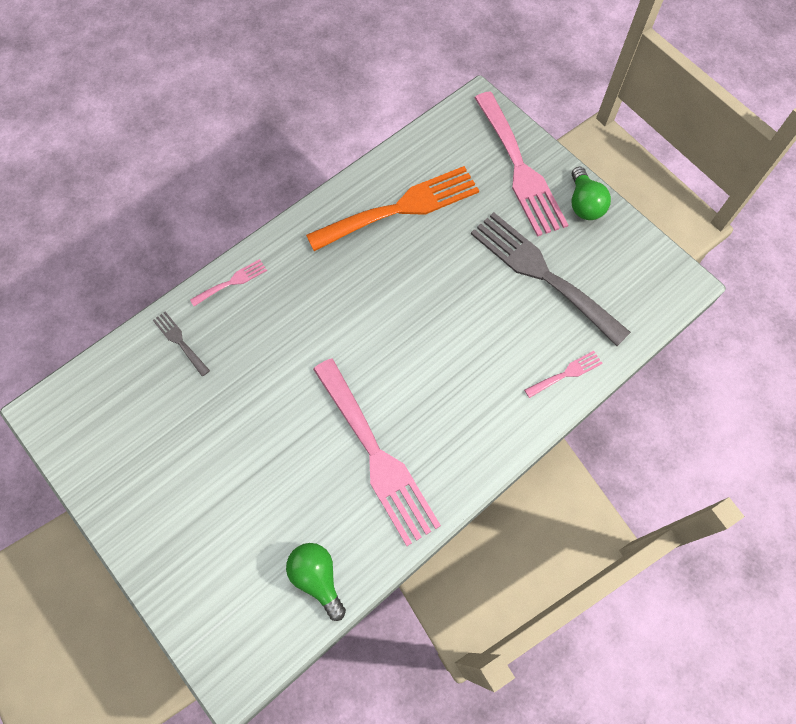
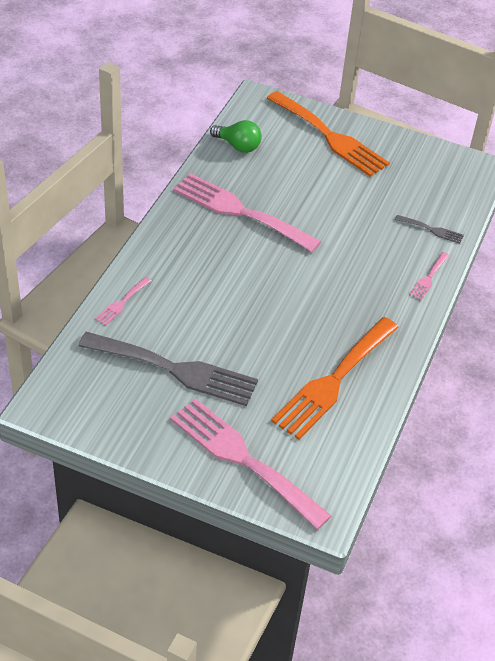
camera: 150 degrees right, 20 degrees down
green light bulb [572,167,611,220] -> none
none -> orange fork [267,91,390,177]

